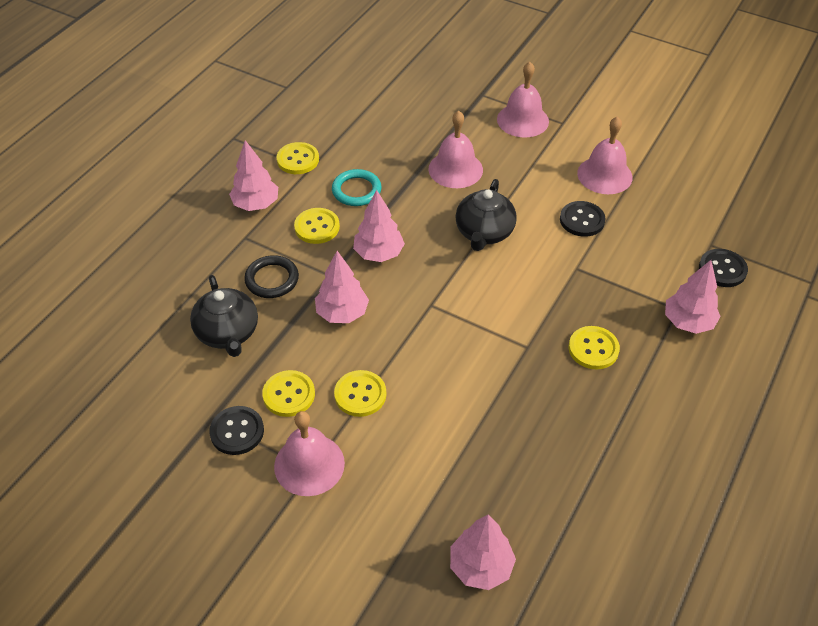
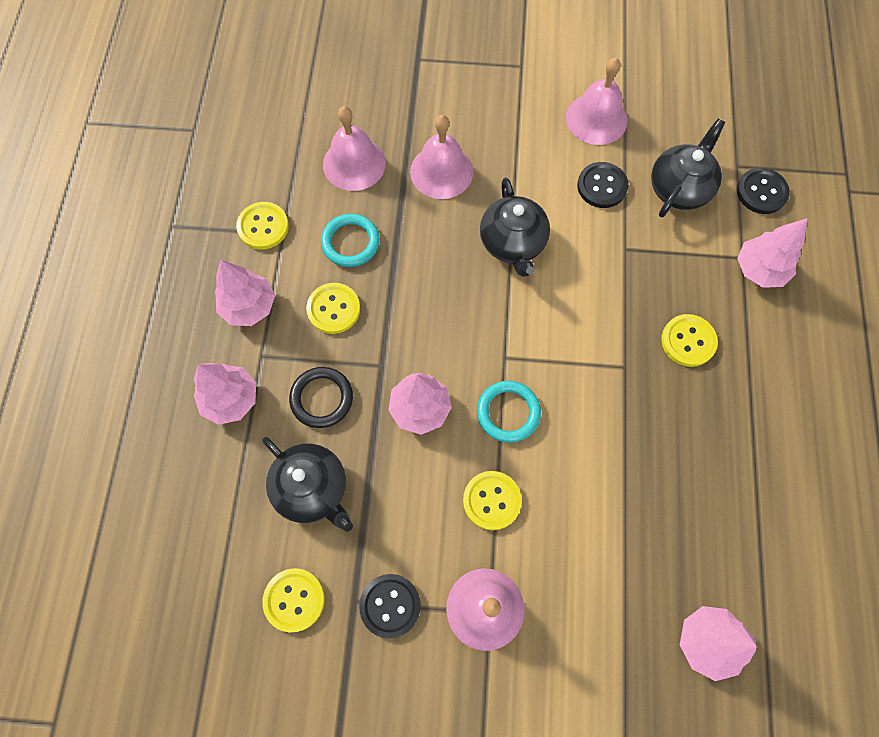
camera: 25 degrees left, 20 degrees up
yellow button [262,370,315,417] -> yellow button moved to [262,568,325,632]
pink tree [353,190,405,262] -> pink tree moved to [194,363,256,425]
pink bell [497,62,549,137] -> pink bell moved to [323,106,386,191]
none -> turquoise ring [477,381,541,443]
none -> black teapot [651,119,725,217]

